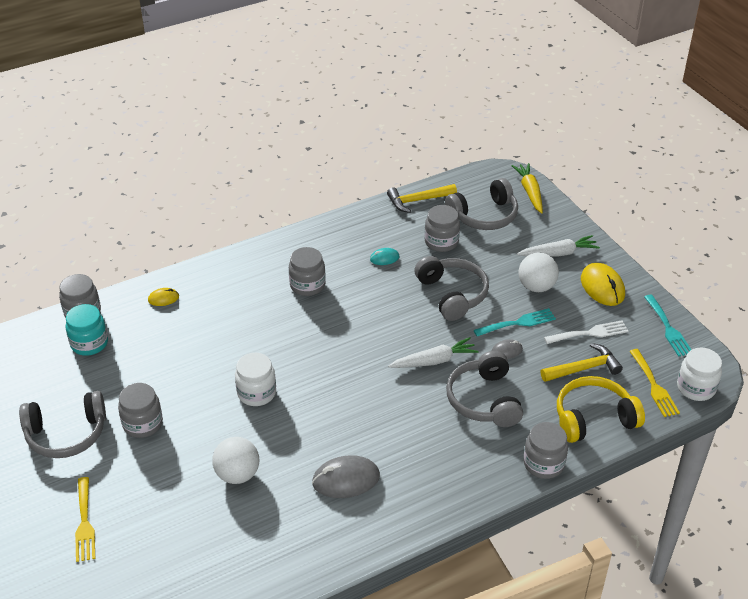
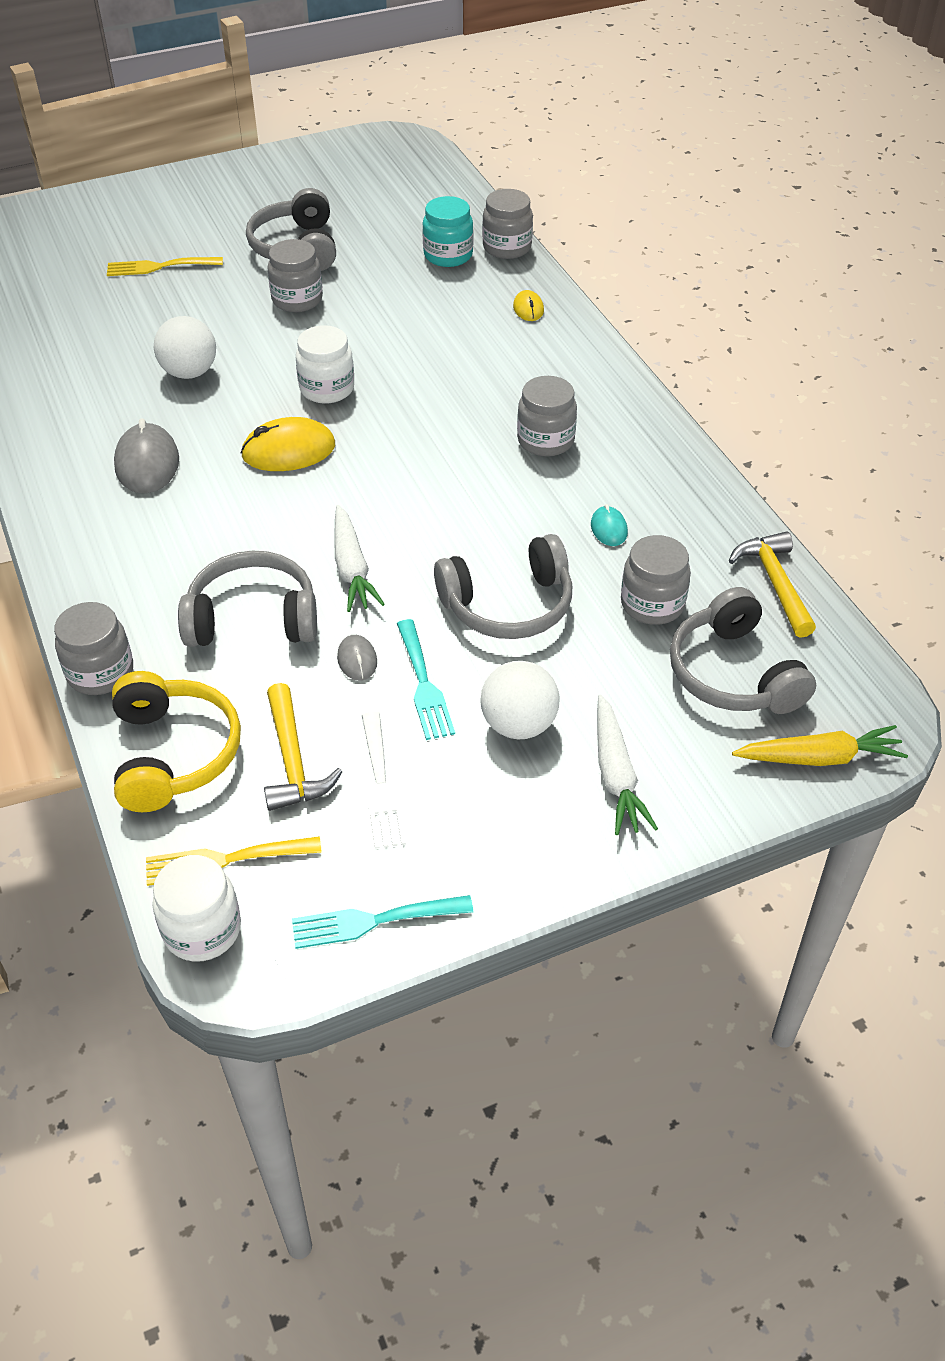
camera: 95 degrees right, 5 degrees up
yellow mouse [581,263,625,306] -> yellow mouse moved to [241,417,335,471]

